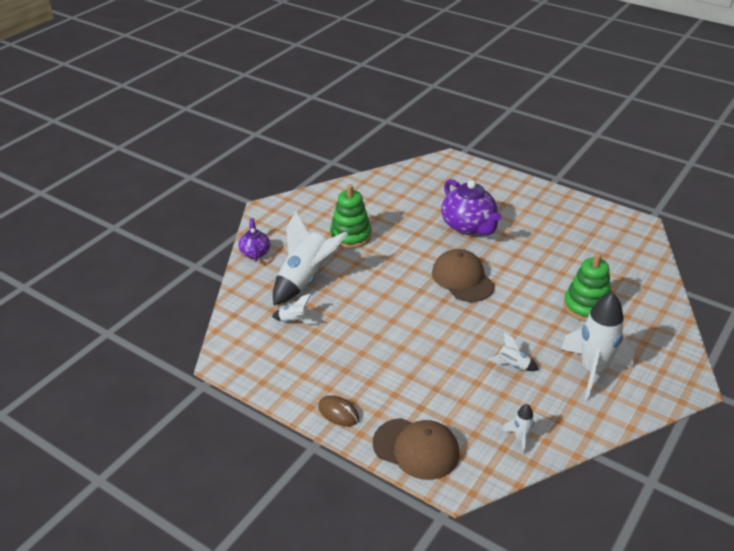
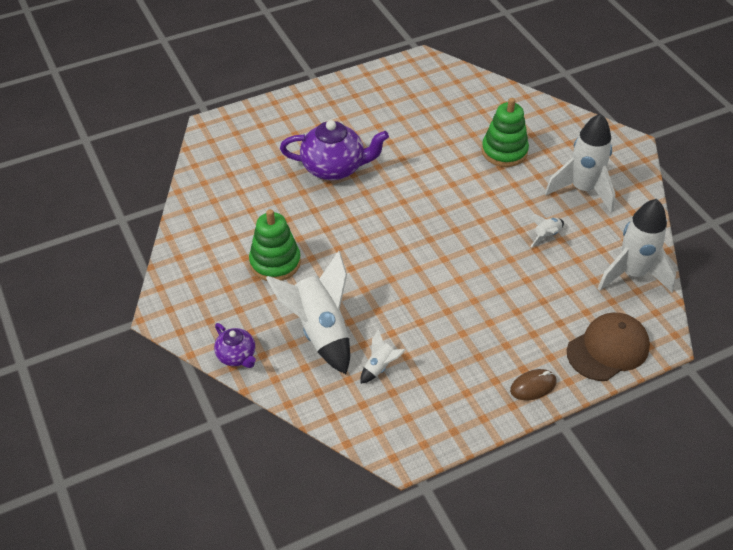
camera: 60 degrees left, 10 degrees up
purple teapot [238,218,270,261] -> purple teapot turned 150 degrees counterclockwise [214,323,256,368]
brown cap [432,249,495,302] -> none
white rocket [502,404,538,455] -> white rocket [598,199,676,292], size x2.20

